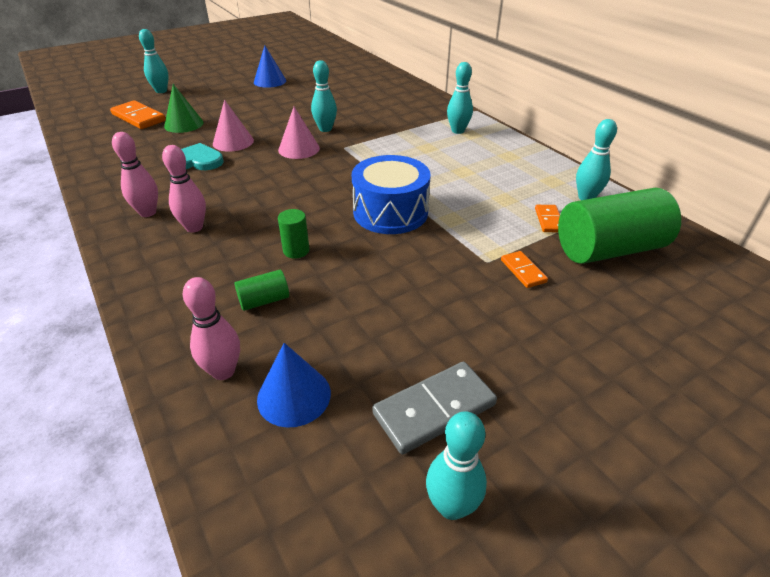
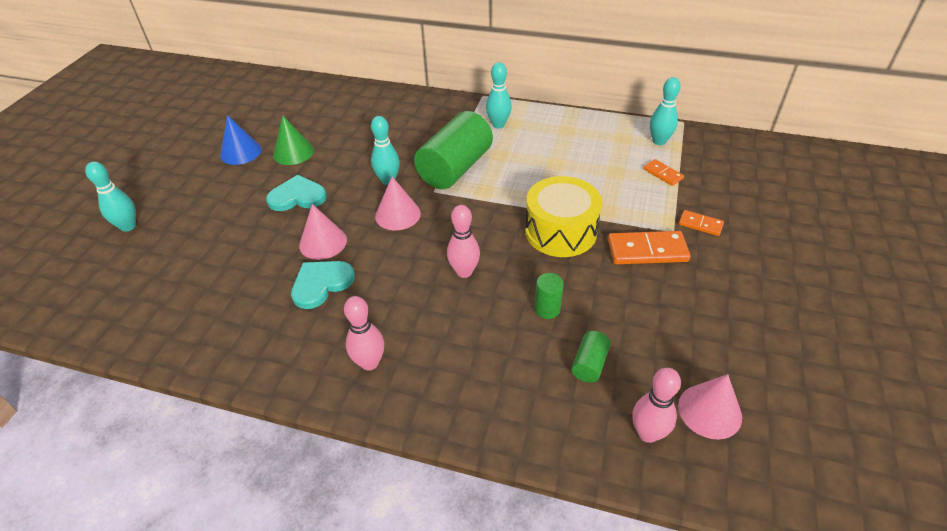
camera: 40 degrees left, 5 degrees up
orange domino [110,100,166,129] -> orange domino moved to [608,231,690,264]
pink bowling pin [162,145,206,232] -> pink bowling pin moved to [447,205,480,278]
green cone [164,84,204,133] -> green cone moved to [273,115,314,165]
blue cone [257,343,331,428] -> pink cone [678,374,742,440]
blue drum [352,155,431,234] -> yellow drum [525,176,602,257]
grey domino [372,362,497,454] -> none
turquoise bowling pin [426,411,487,520] -> none
green cylinder [558,188,681,264] -> green cylinder moved to [414,111,493,189]
none -> turquoise heart [266,175,327,211]

